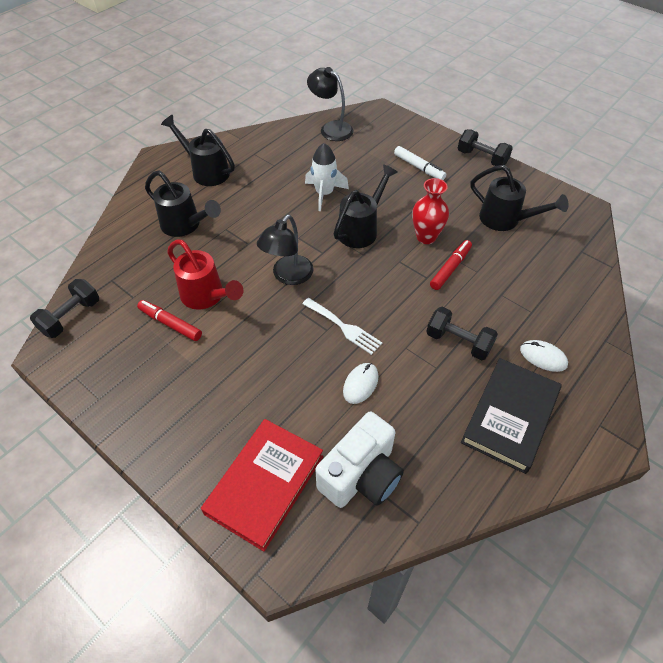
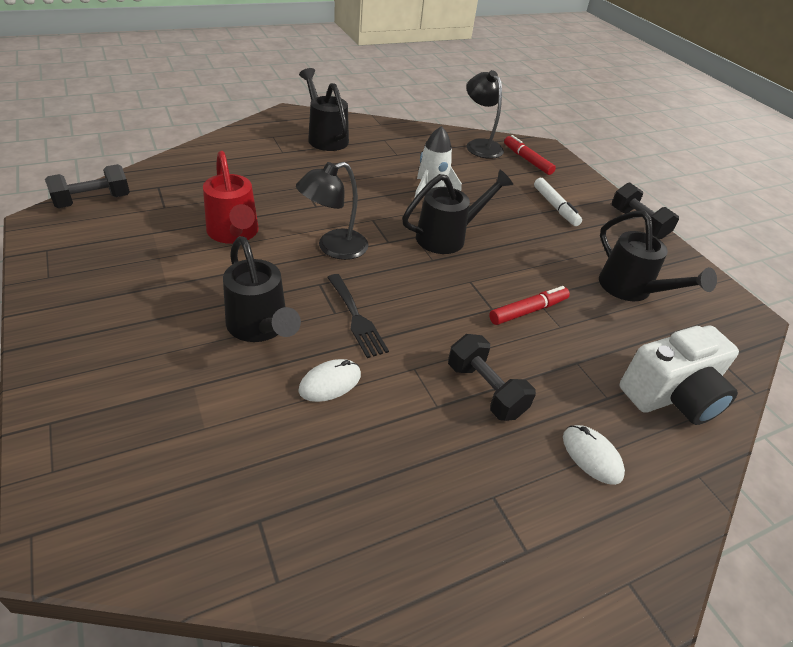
camera: 20 degrees right, 10 degrees down
red marker [137,300,202,341] -> red marker moved to [504,135,556,175]
black watering can [145,170,221,237] -> black watering can moved to [223,236,301,342]
red book [201,419,323,551] -> none
white fork [302,298,382,355] -> black fork [327,274,389,358]
white camera [315,412,404,508] -> white camera moved to [620,326,739,425]
red vase [412,178,449,244] -> none
black book [461,358,562,474] -> none

